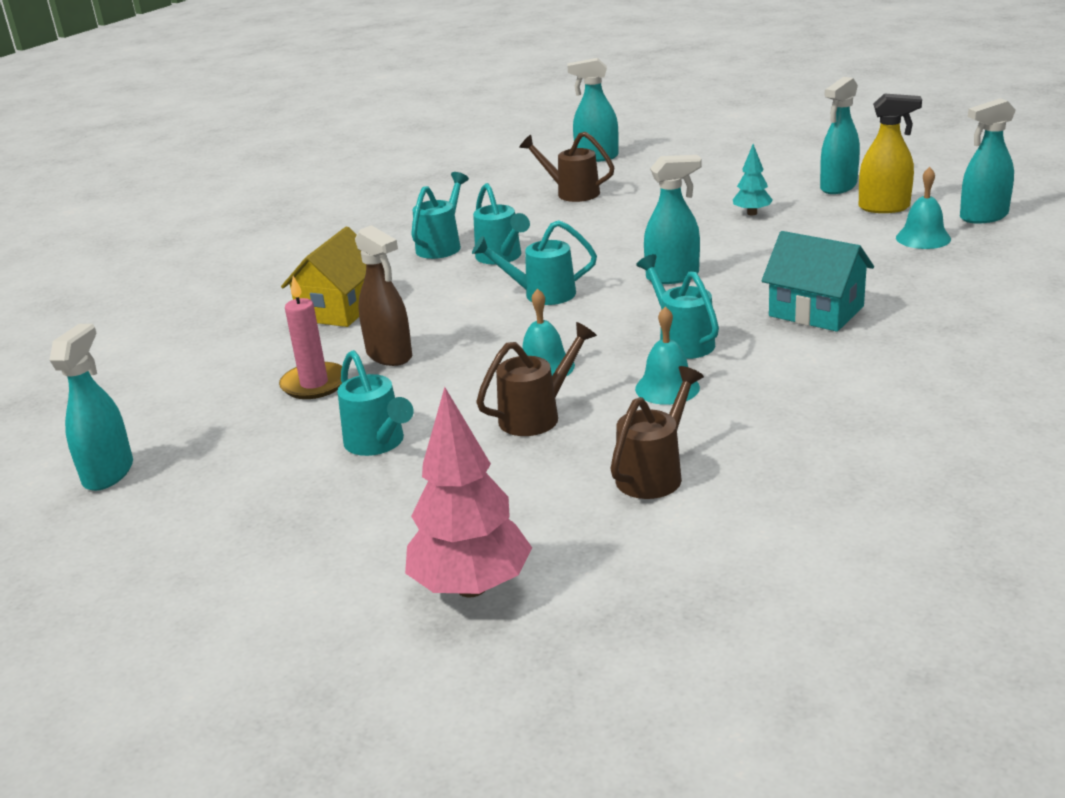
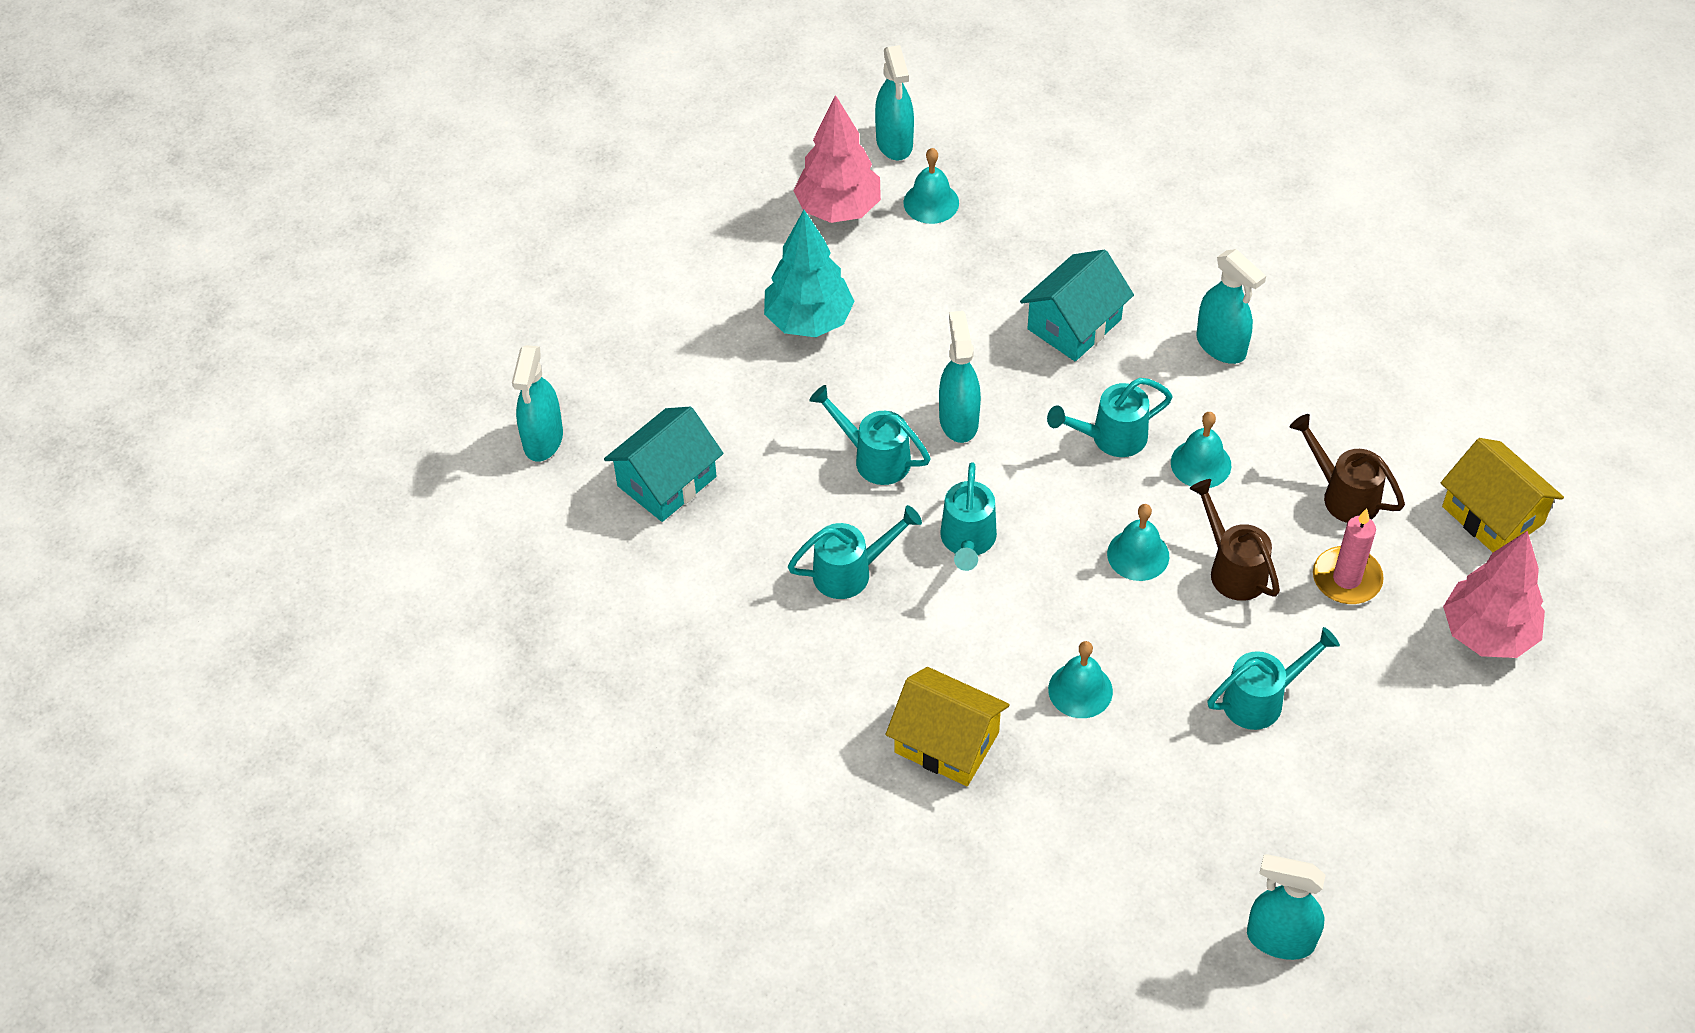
camera: 85 degrees left, 25 degrees up
pink candle [279,276,342,399] -> pink candle moved to [1313,509,1384,604]
brown spray bottle [355,225,412,366] -> turquoise bell [1048,641,1113,718]
turquoise watering can [411,172,469,259] -> turquoise watering can moved to [809,385,931,485]
brown watering can [519,132,615,202] -> turquoise house [604,407,723,522]
turquoise tree [733,144,773,215] -> turquoise tree [764,210,855,337], size x1.94
turquoise spray bottle [820,77,860,194] -> turquoise spray bottle moved to [1197,249,1266,364]
yellow spray bottle [859,93,922,213] -> pink tree [793,95,881,223]
none -> yellow house [1441,438,1564,552]

